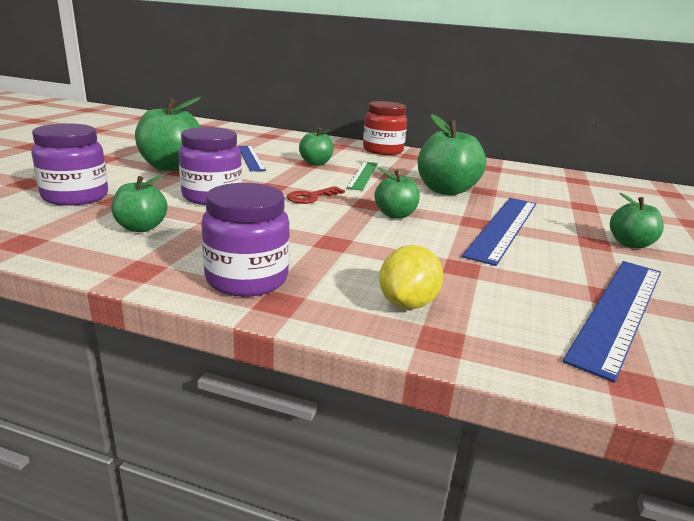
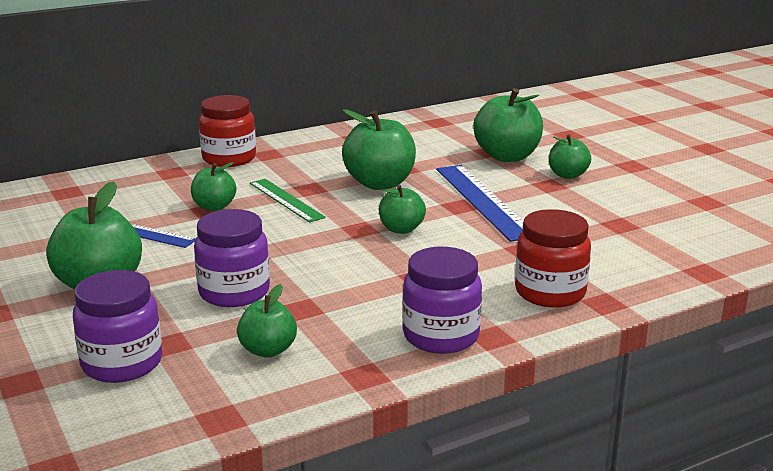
camera: 45 degrees left, 0 degrees up
red key [287,186,345,204] -> none
yellow lemon [379,245,443,309] -> red jar [515,209,591,308]
blue ruler [563,261,661,383] -> none
none -> green apple [473,88,543,162]

